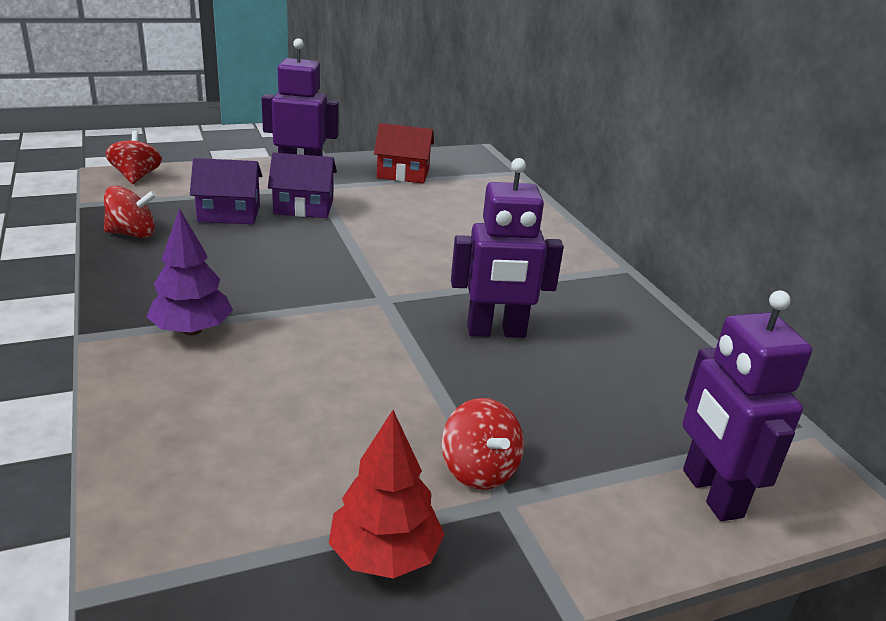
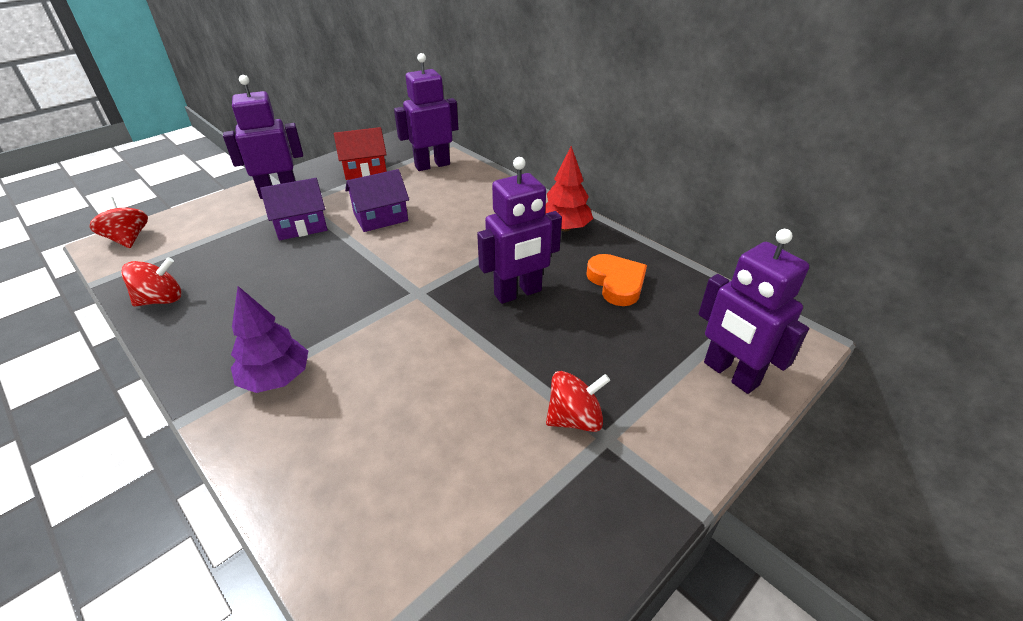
camera: 20 degrees left, 10 degrees up
purple house [190,158,262,224] -> purple house moved to [345,169,409,232]
red tree [329,410,445,578] -> red tree moved to [545,146,593,231]
red spinning top [442,398,524,490] -> red spinning top turned 60 degrees counterclockwise [546,371,610,432]
none -> purple robot [394,53,458,171]
none -> orange heart [586,254,647,306]

